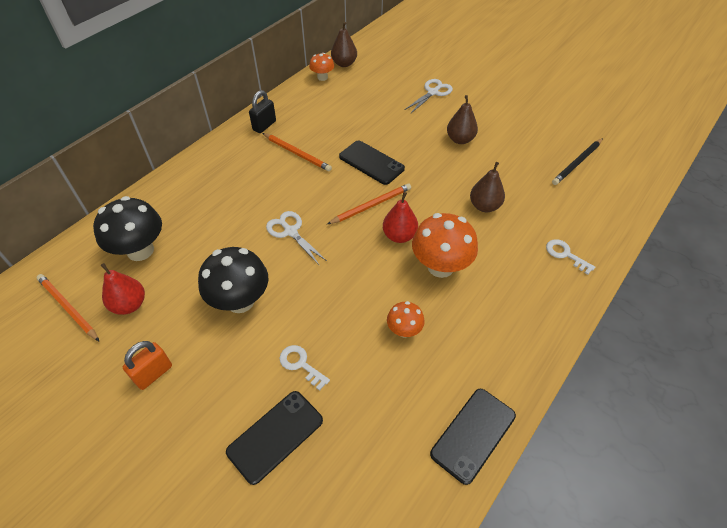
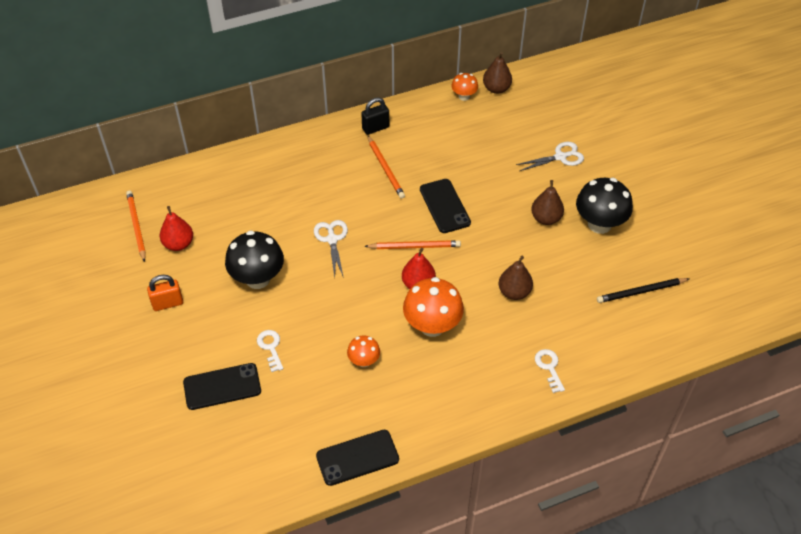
camera: 30 degrees right, 0 degrees up
black mushroom [93,196,162,261] -> black mushroom moved to [576,178,633,234]

